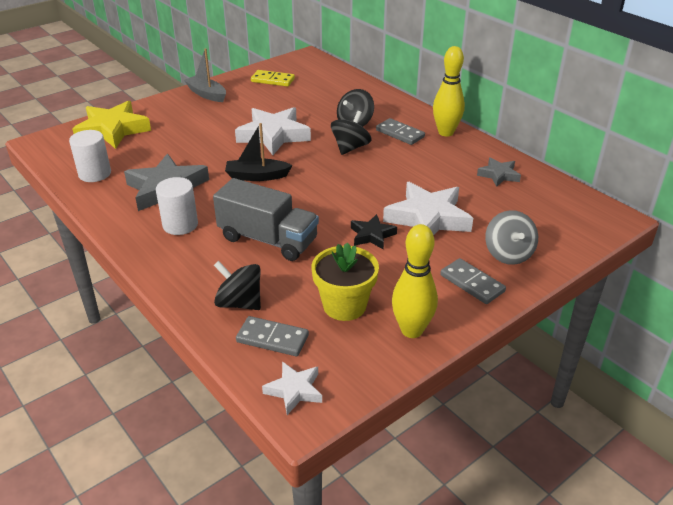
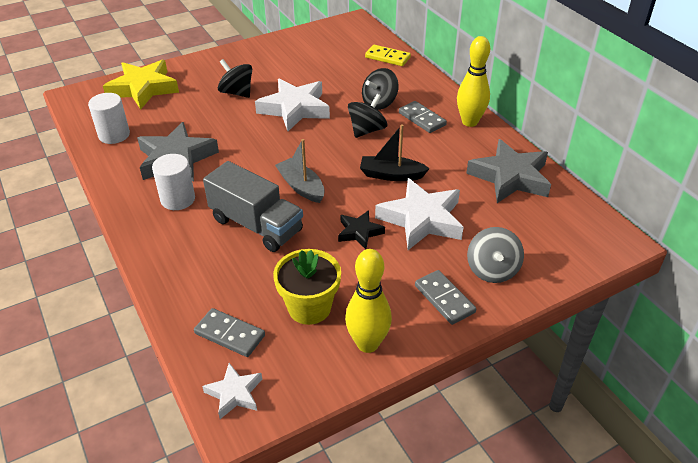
camera: 10 degrees right, 5 degrees up
grey boat [184,48,226,102] -> grey boat moved to [275,139,325,203]
black spinning top [214,261,261,310] -> black spinning top moved to [218,59,252,98]
black boat [225,123,293,181] -> black boat moved to [360,124,430,181]
yellow domino [251,70,295,87] -> yellow domino moved to [365,45,411,66]
grey star [477,157,521,187] -> grey star [466,139,551,203], size x1.90

